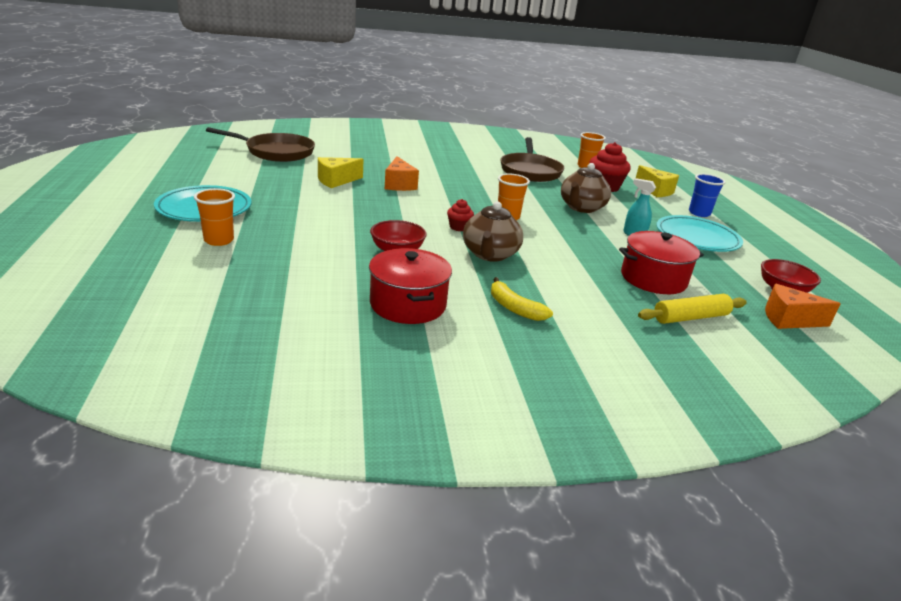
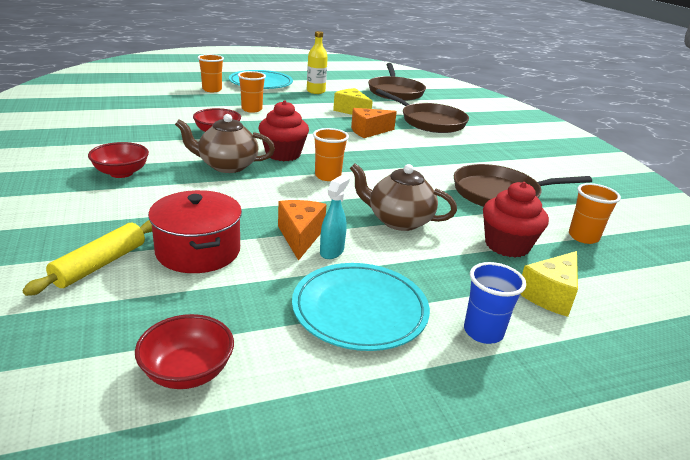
camera: 80 degrees right, 0 degrees up
red pot [369,248,452,324] -> none
red cupcake [447,199,474,231] -> red cupcake [259,100,309,161], size x1.86
yellow banana [491,277,553,321] -> red bowl [88,142,149,178]
yellow rolling pin [638,294,747,324] -> yellow rolling pin turned 60 degrees clockwise [22,220,152,296]
orange cheese [765,284,841,329] -> orange cheese moved to [278,200,326,261]
none -> orange cup [238,71,266,113]
none -> yellow bottle [307,31,328,94]
none -> brown pan [375,89,469,133]

